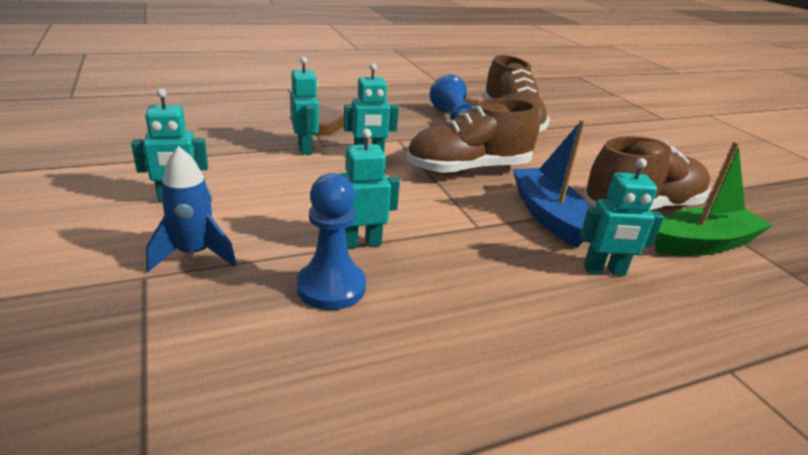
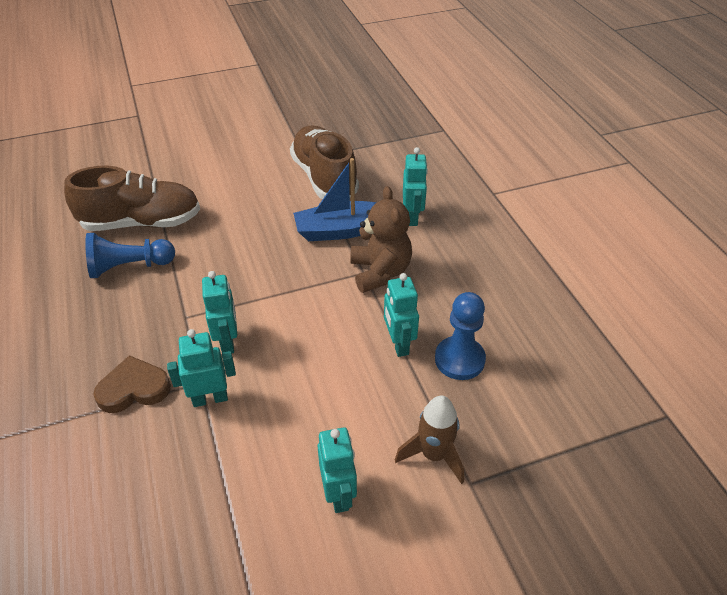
camera: 85 degrees left, 15 degrees up
blue rocket [146,146,237,272] -> brown rocket [395,395,464,484]
brown shoe [406,98,540,175] -> none
green boat [655,141,773,256] -> none
none -> brown teddy bear [350,186,412,293]

